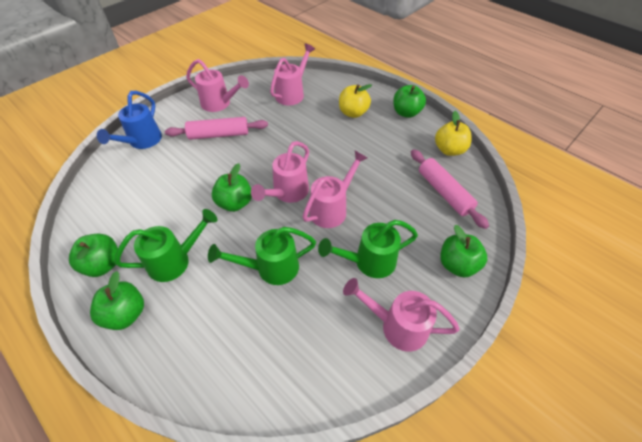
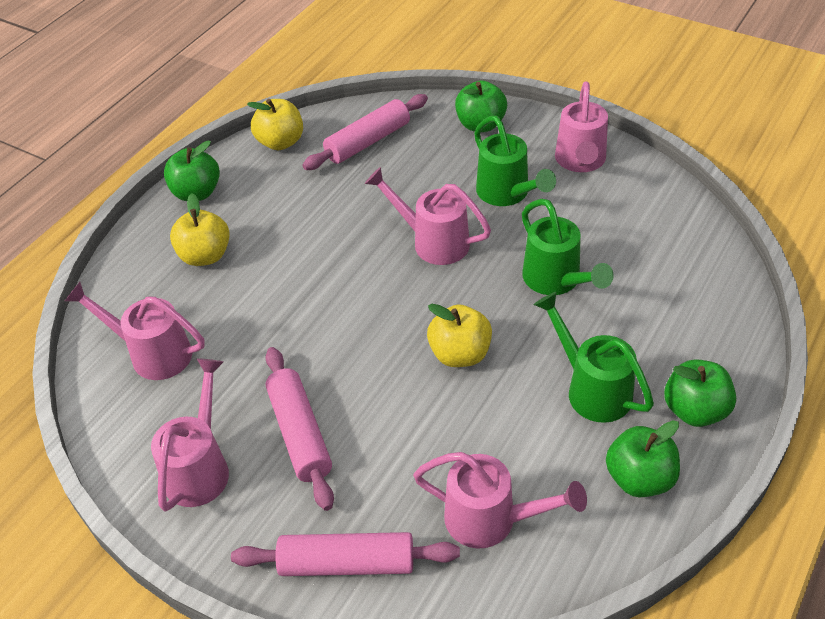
camera: 100 degrees left, 5 degrees down
blue watering can [97,91,162,149] -> pink rolling pin [231,532,460,576]
green apple [212,163,252,212] -> yellow apple [427,304,492,367]
pink watering can [251,141,309,203] -> pink watering can moved to [413,452,587,548]

